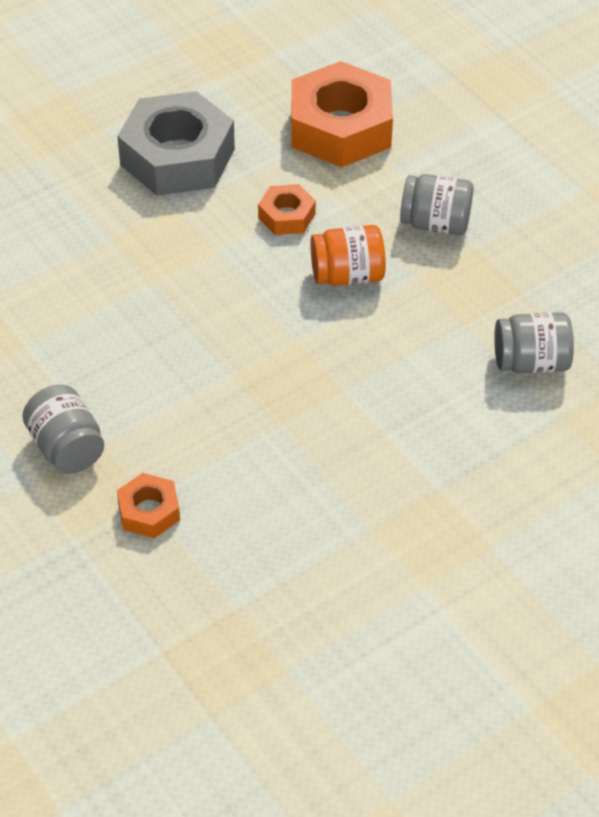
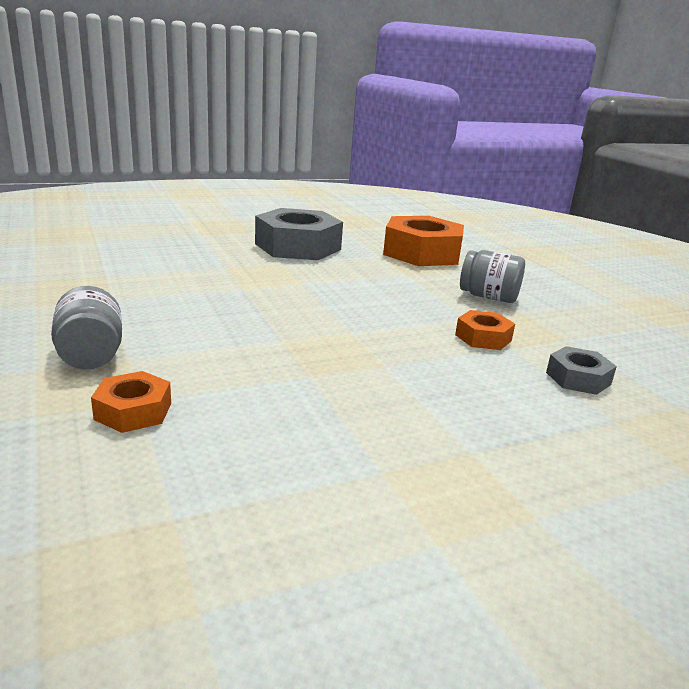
camera: 10 degrees right, 25 degrees down
orange nut [258,184,316,235] -> orange nut moved to [455,310,515,350]
orange jar [310,225,386,286] -> none
grey jar [494,312,574,373] -> grey nut [546,346,617,395]

